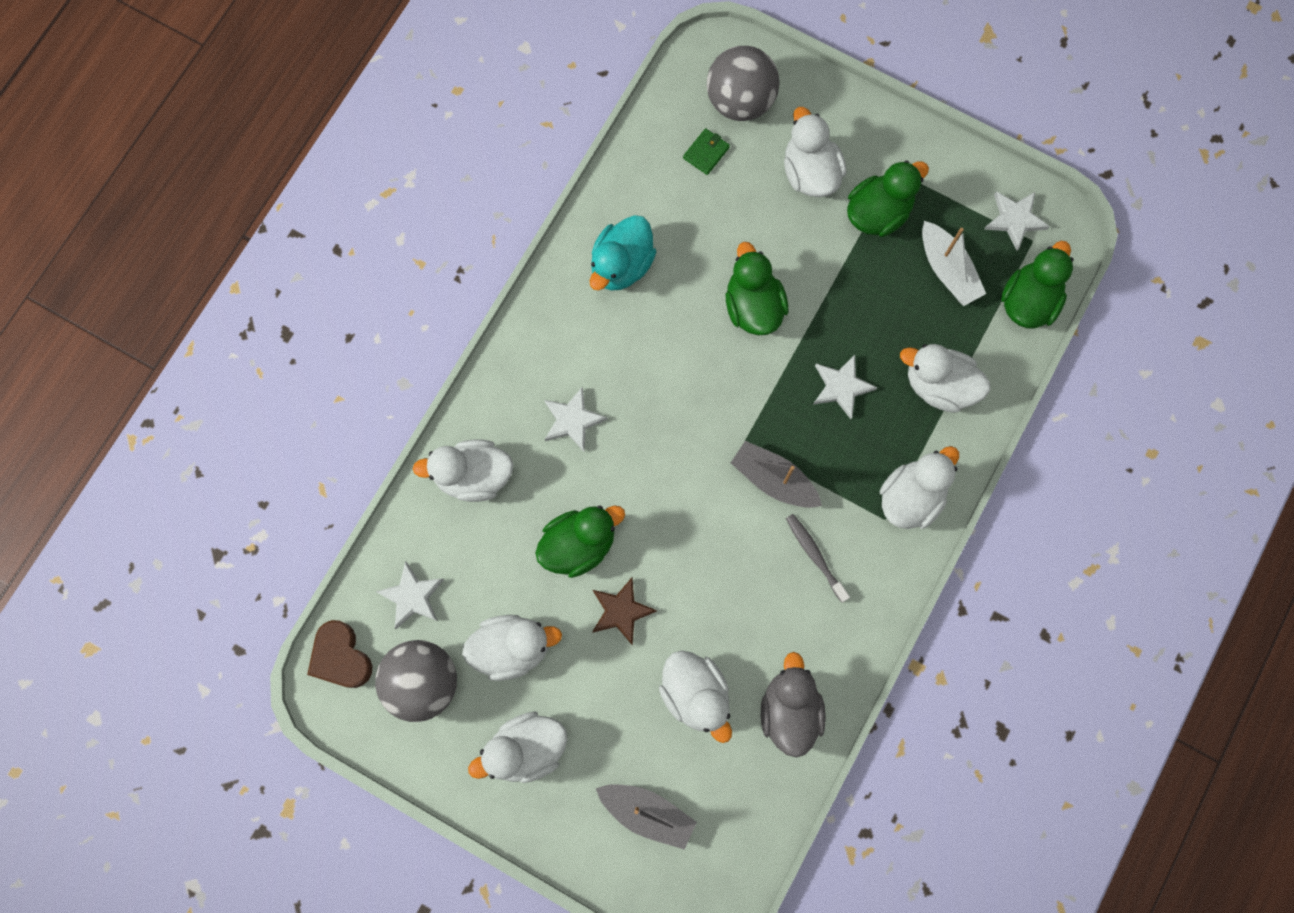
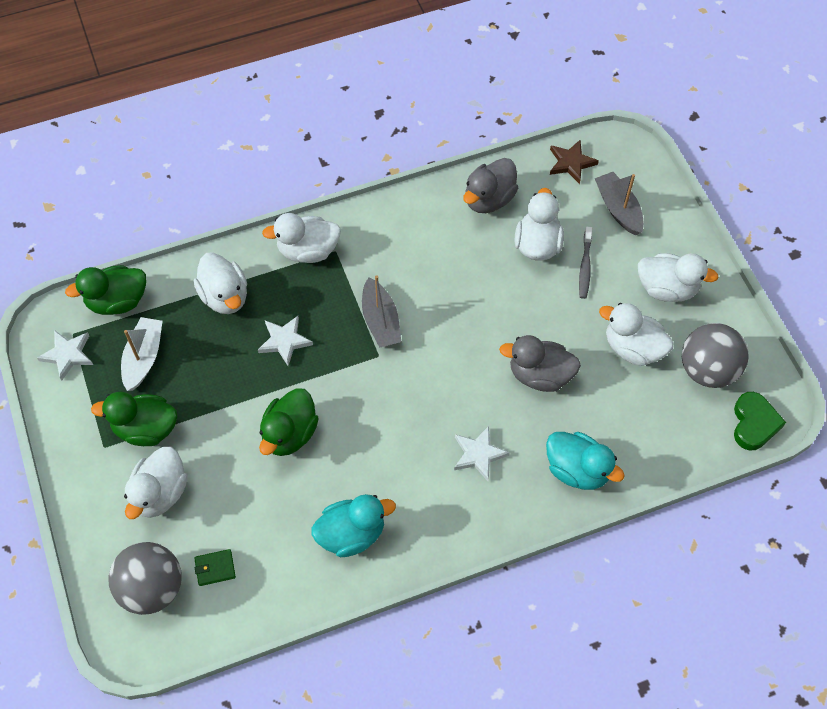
camera: 140 degrees left, 15 degrees down
brown heart [307,620,373,688] -> green heart [734,392,786,451]
white star [376,561,444,629] -> none
white duck [413,440,514,502] -> turquoise duck [546,432,625,490]
green duck [535,505,625,578] -> grey duck [499,335,581,392]
brown star [592,578,657,646] -> brown star moved to [550,140,599,184]
grey toothbrush [786,514,850,603] -> grey toothbrush moved to [579,227,592,299]

